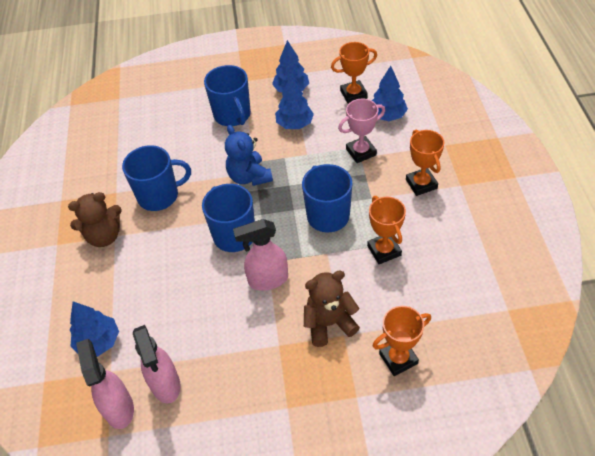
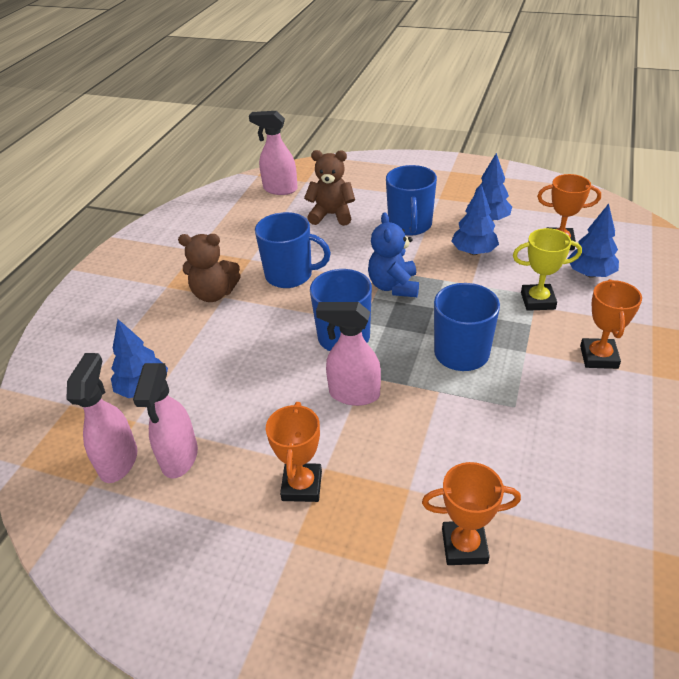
camera: 25 degrees right, 10 degrees down
brown teddy bear [304,271,360,347] -> brown teddy bear moved to [304,150,355,226]
pink trophy [338,99,385,163] -> yellow trophy [513,228,582,311]
orange trophy [367,196,406,264] -> orange trophy moved to [266,402,322,502]
none -> pink spray bottle [249,111,298,195]

